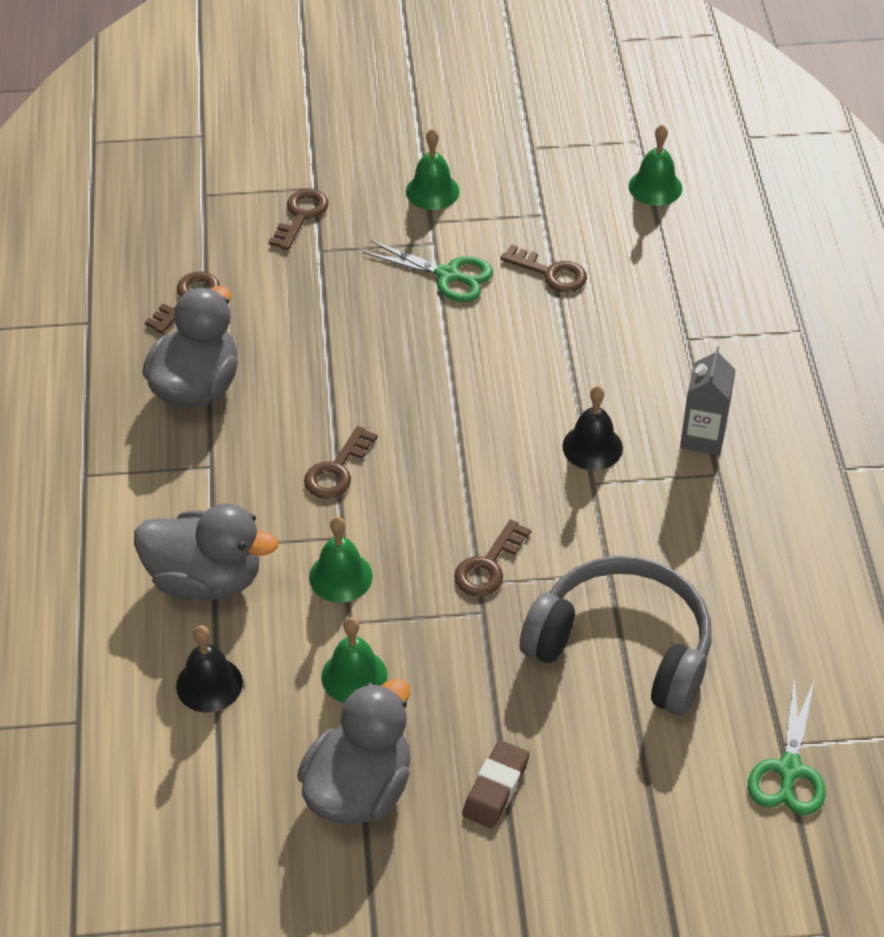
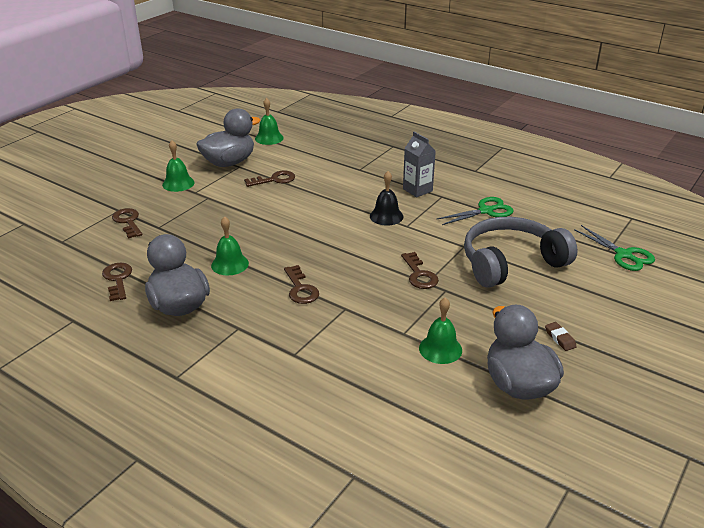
camera: 50 degrees left, 15 degrees down
grey duck [134,503,278,600] -> grey duck moved to [196,108,260,167]
black bell [176,625,243,712] -> none
green bell [309,517,373,603] -> green bell moved to [211,216,249,275]
green scissors [363,240,493,302] -> green scissors moved to [437,197,514,225]
brown eraser [462,740,530,828] -> brown eraser [545,322,577,351], size x0.65

